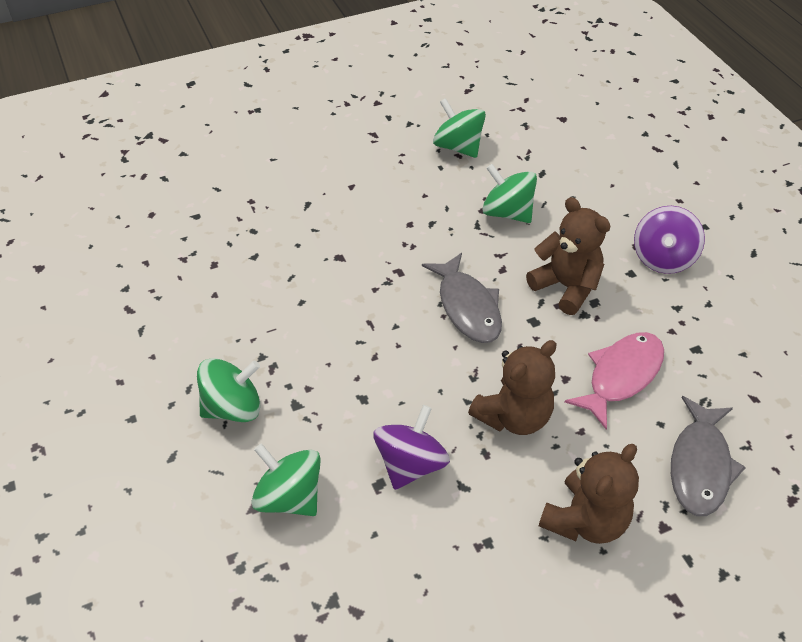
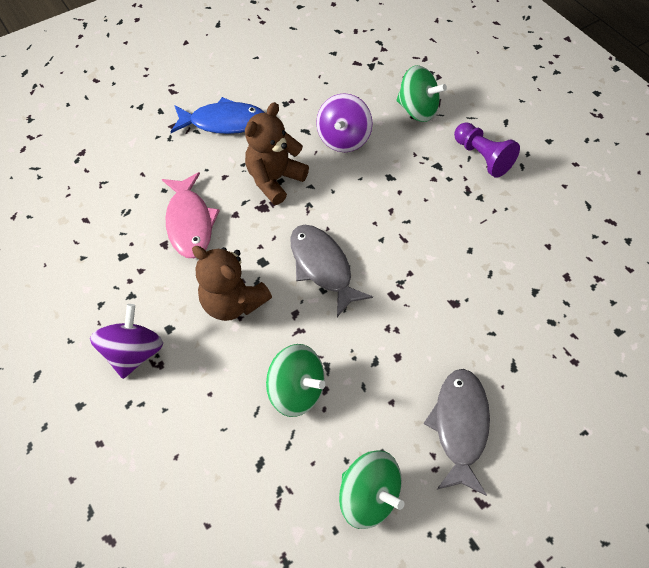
camera: 170 degrees right, 10 degrees up
green spinning top [197,358,261,422] -> purple pawn [454,122,520,178]
brown teddy bear [539,444,639,544] -> blue fish [171,97,265,134]
pink fish [565,332,664,430] -> pink fish turned 45 degrees counterclockwise [162,172,220,258]
grey fish [671,396,746,516] -> grey fish moved to [424,369,490,496]

